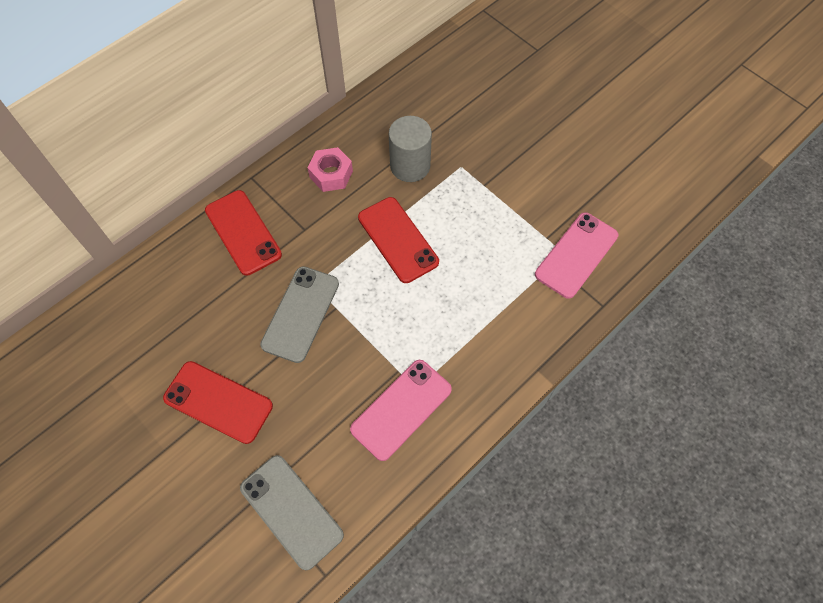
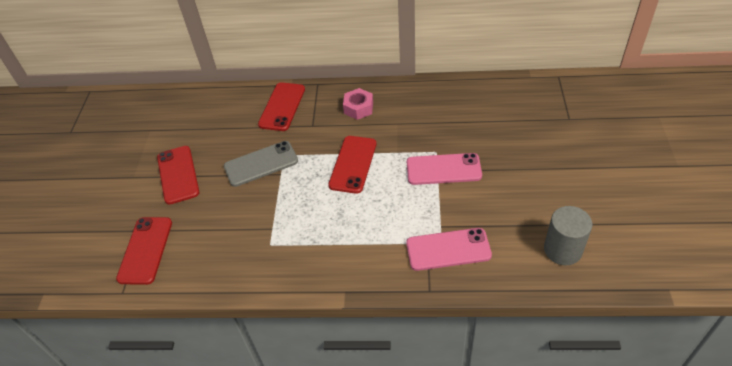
camera: 50 degrees right, 15 degrees down
grey phone [240,455,344,570] -> red phone [116,217,172,285]
pink phone [350,360,452,461] -> pink phone moved to [407,153,482,185]
grey cylinder [389,116,432,182] -> grey cylinder moved to [544,206,592,265]

